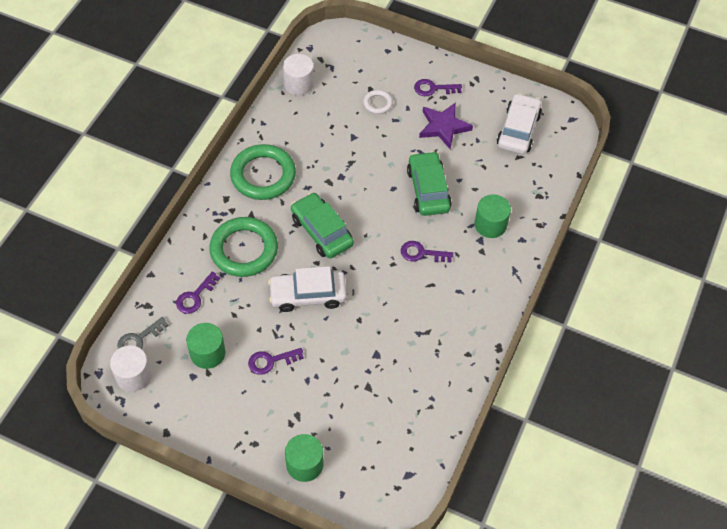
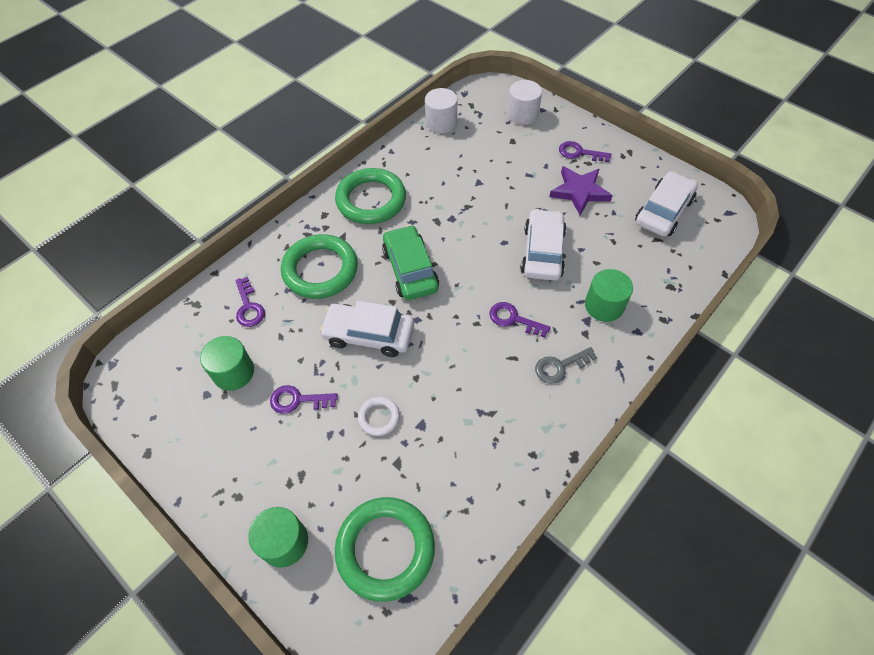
camera: 20 degrees right, 0 degrees up
white cylinder [110,345,152,392] -> white cylinder moved to [507,80,542,125]
grey key [117,317,169,349] -> grey key moved to [535,347,597,384]
purple key [176,271,220,314] -> purple key turned 75 degrees counterclockwise [235,277,265,327]
white ring [363,90,393,114] -> white ring moved to [358,396,400,436]
green car [407,151,452,216] -> white car [521,209,567,281]
none -> green ring [335,497,435,602]

